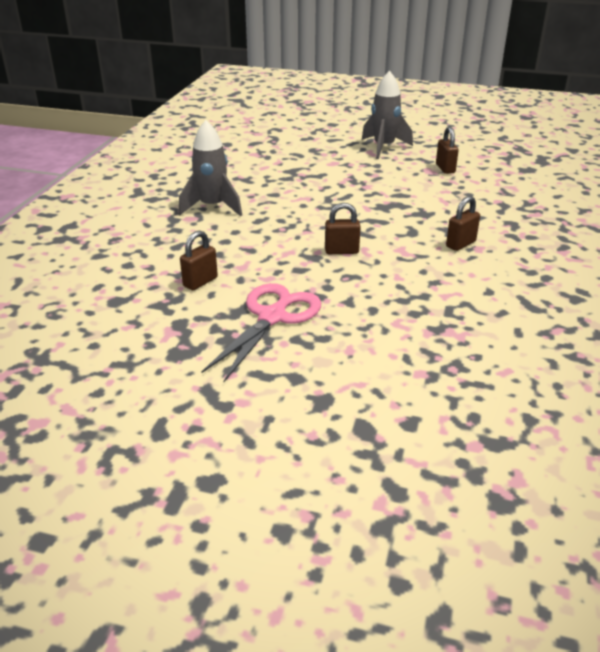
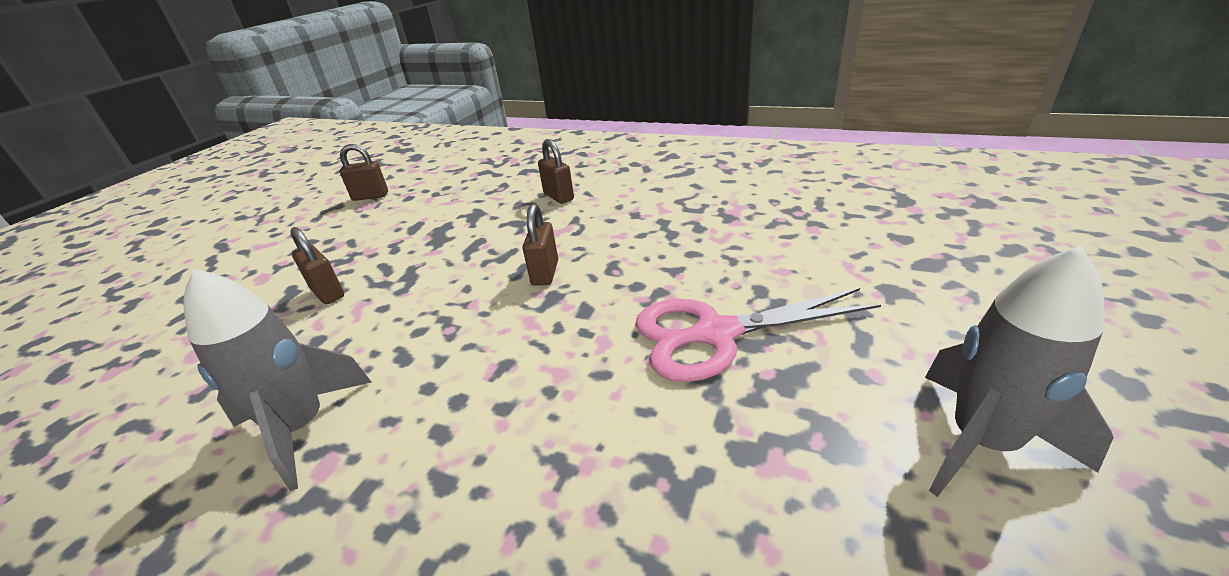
camera: 80 degrees left, 0 degrees up
brown padlock [180,230,218,290] -> brown padlock moved to [290,227,344,304]
pink scissors [201,283,321,382] -> pink scissors turned 45 degrees counterclockwise [635,288,881,382]
grey rocket [362,71,413,159] -> grey rocket moved to [925,246,1114,497]

